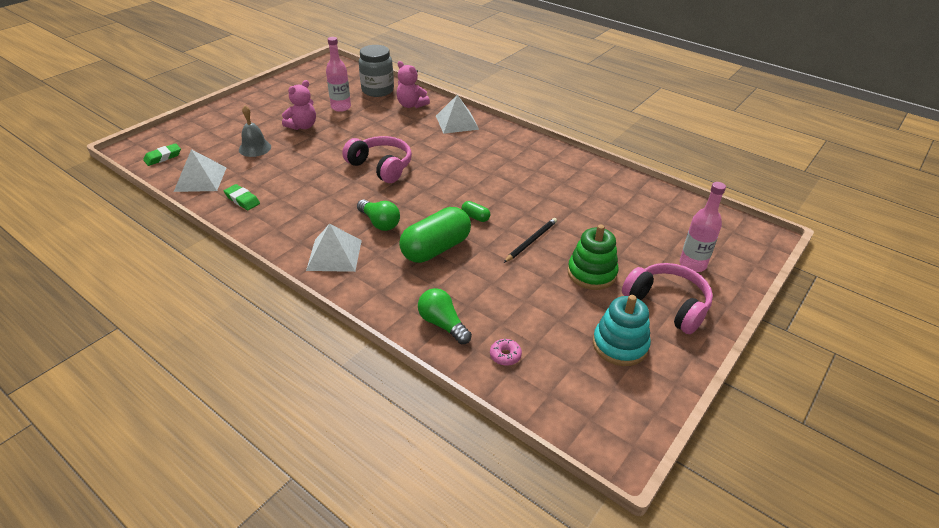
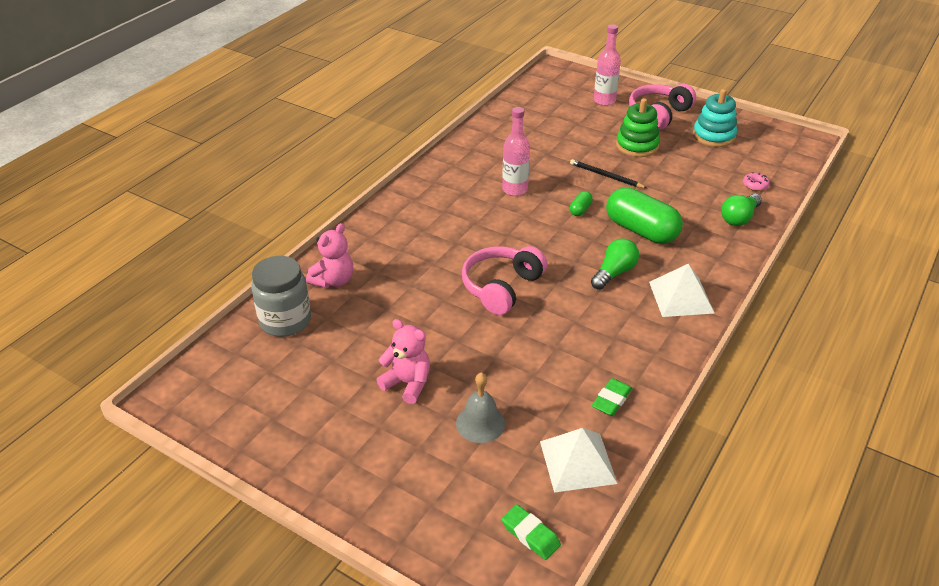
camera: 95 degrees left, 0 degrees up
pink bottle [326,37,351,112] -> pink bottle moved to [502,107,530,196]
white pyramid [436,95,479,134] -> none

